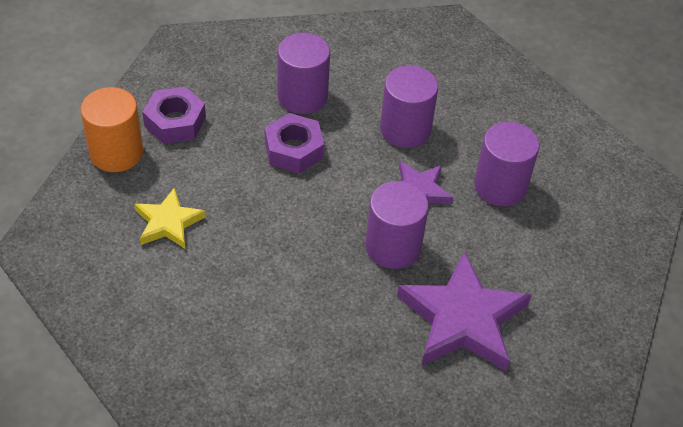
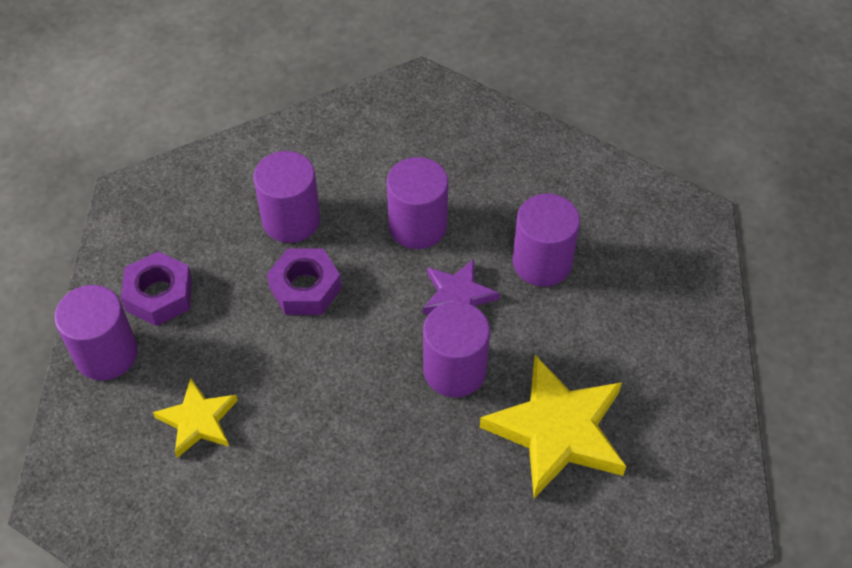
camera: 15 degrees left, 5 degrees up
orange cylinder [80,87,143,172] -> purple cylinder [54,285,138,380]
purple star [397,251,532,371] -> yellow star [480,355,626,498]

